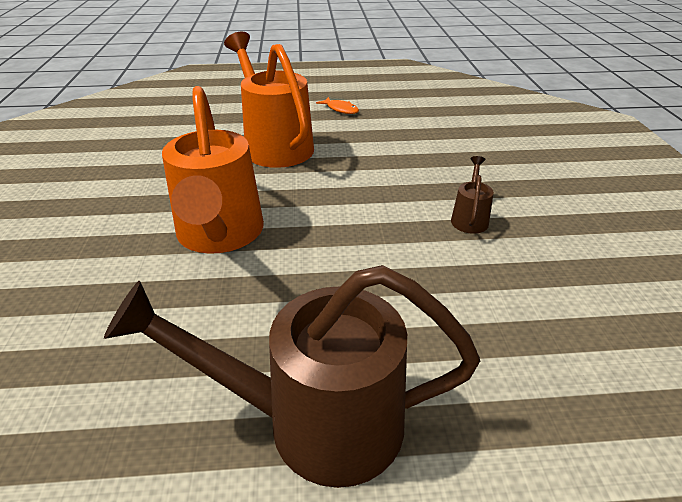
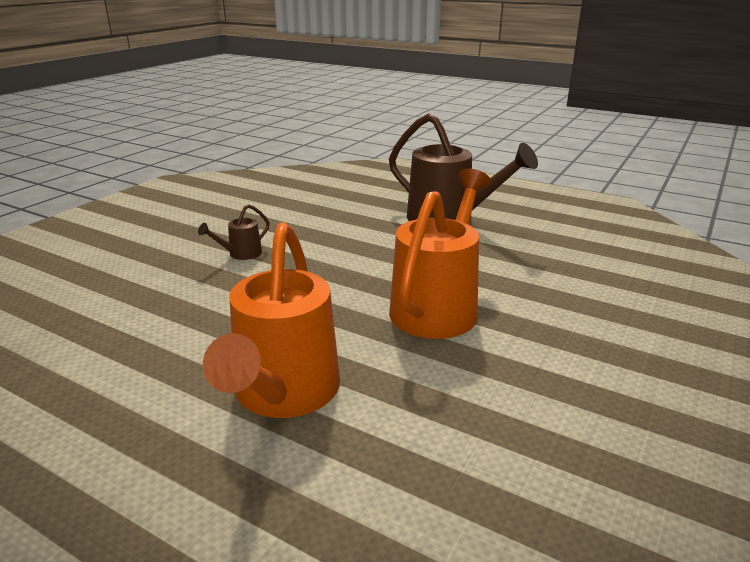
camera: 145 degrees left, 10 degrees down
orange fish [316,97,359,114] -> none

